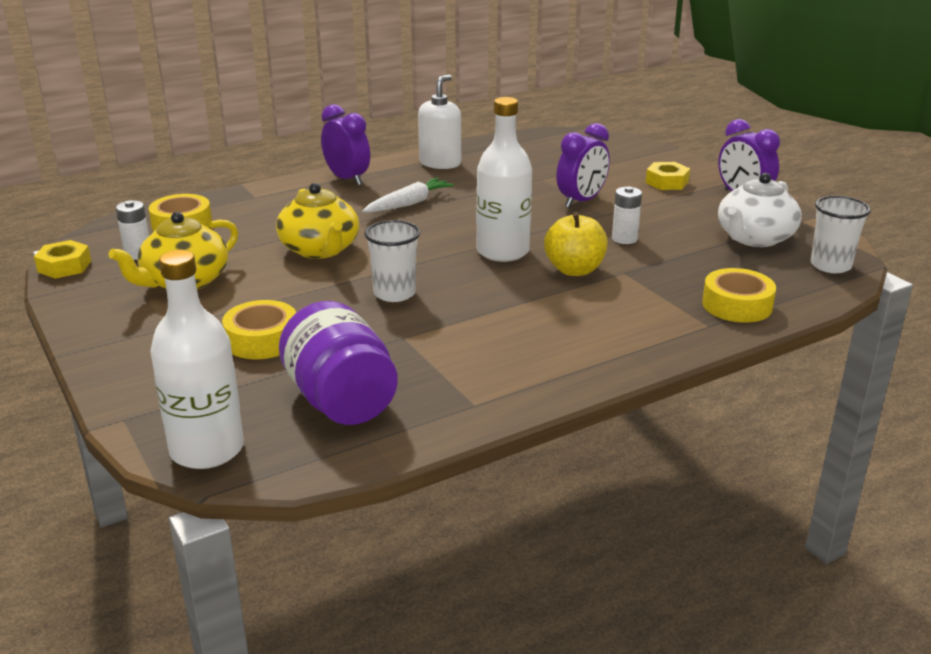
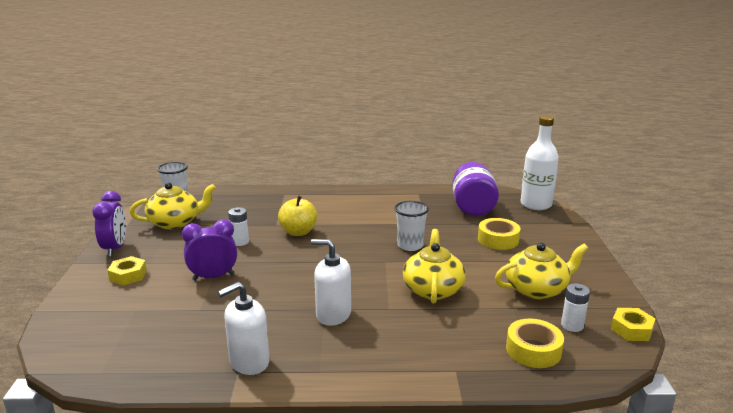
camera: 150 degrees left, 5 degrees down
purple clock [321,104,370,186] -> none
white carrot [362,178,454,213] -> white soap dispenser [311,239,351,326]
white bottle [476,97,532,262] -> none
yellow tape [702,268,776,323] -> none
white teapot [718,173,802,247] -> yellow teapot [130,182,216,229]

